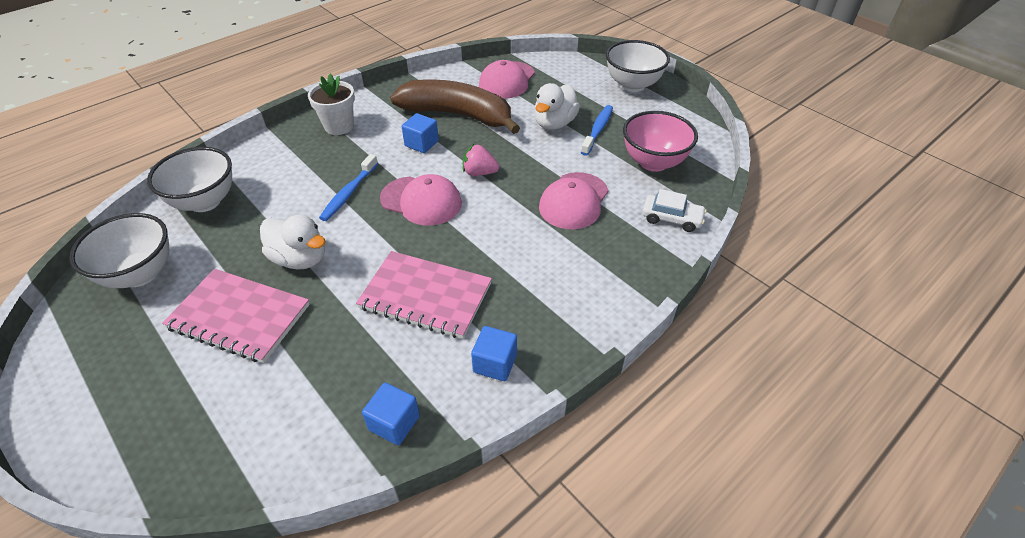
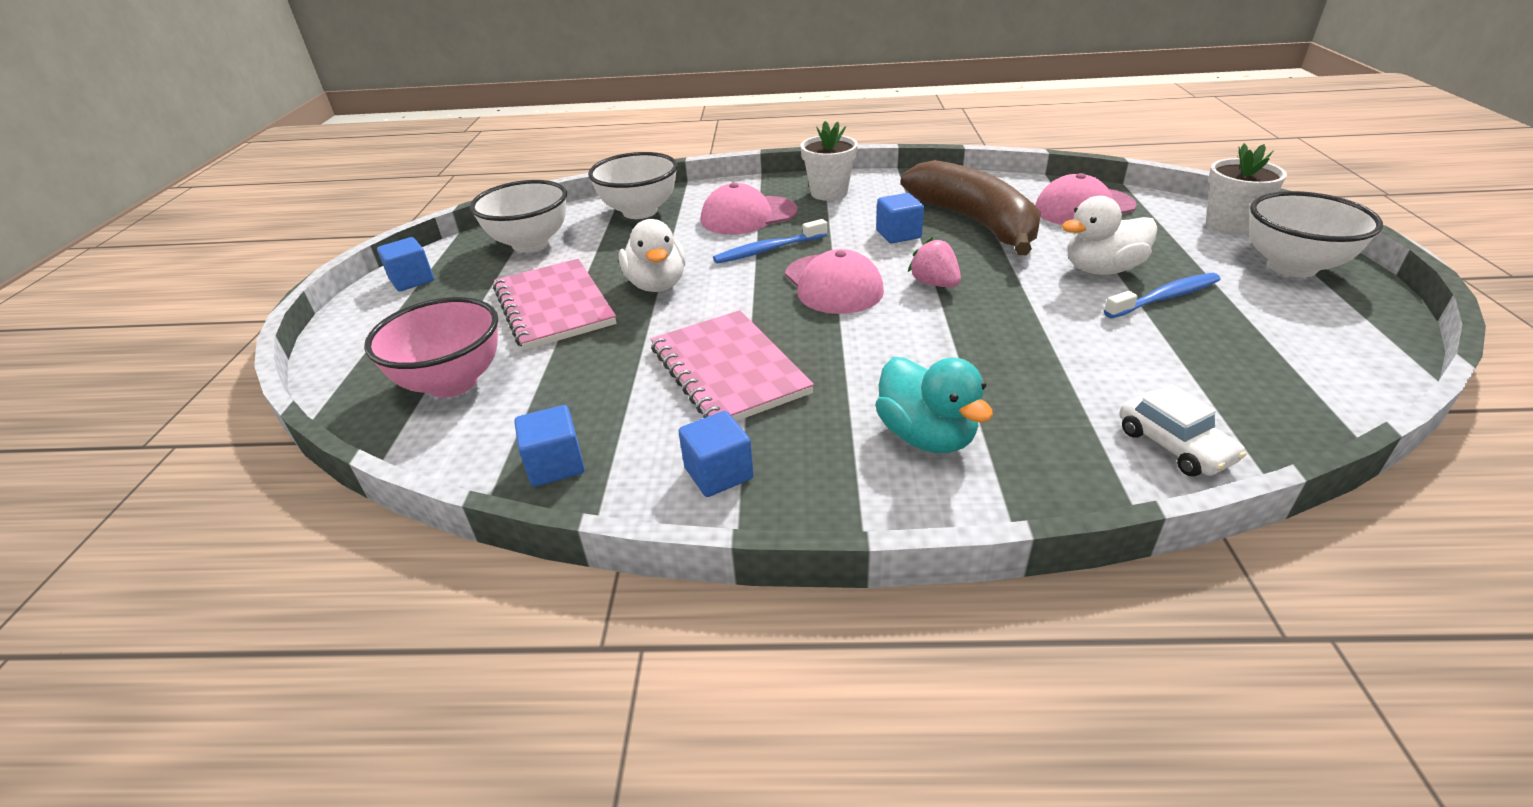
camera: 45 degrees right, 10 degrees down
pink cap [539,172,609,230] -> pink cap moved to [701,183,798,235]
pink bowl [623,111,698,172] -> pink bowl moved to [364,297,498,398]
none -> blue cube [377,237,434,291]
none -> turquoise duck [875,357,993,453]
none -> white flower pot [1206,143,1287,235]

